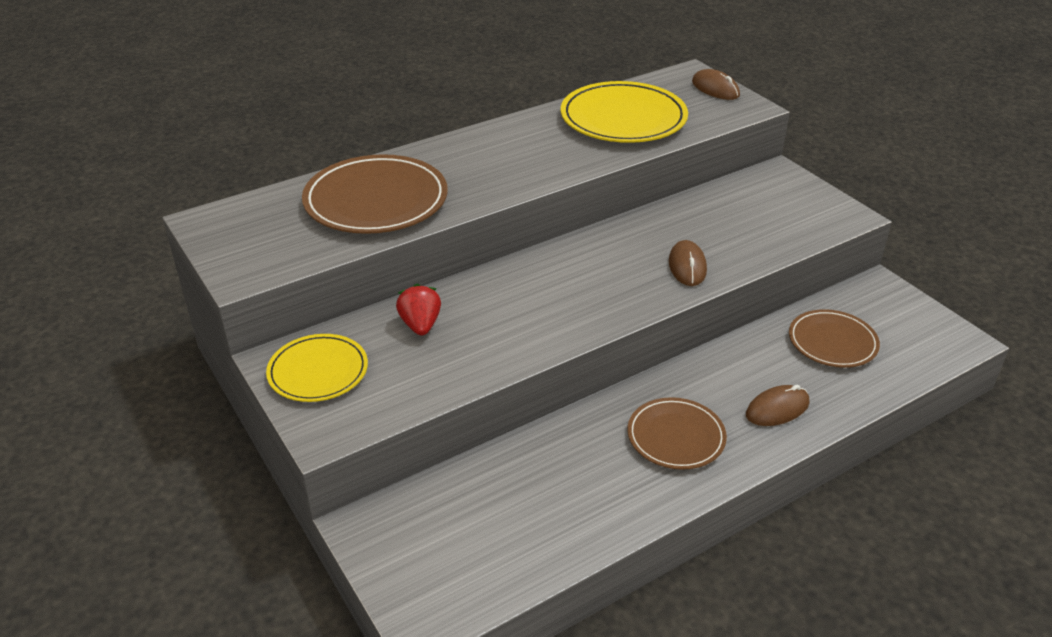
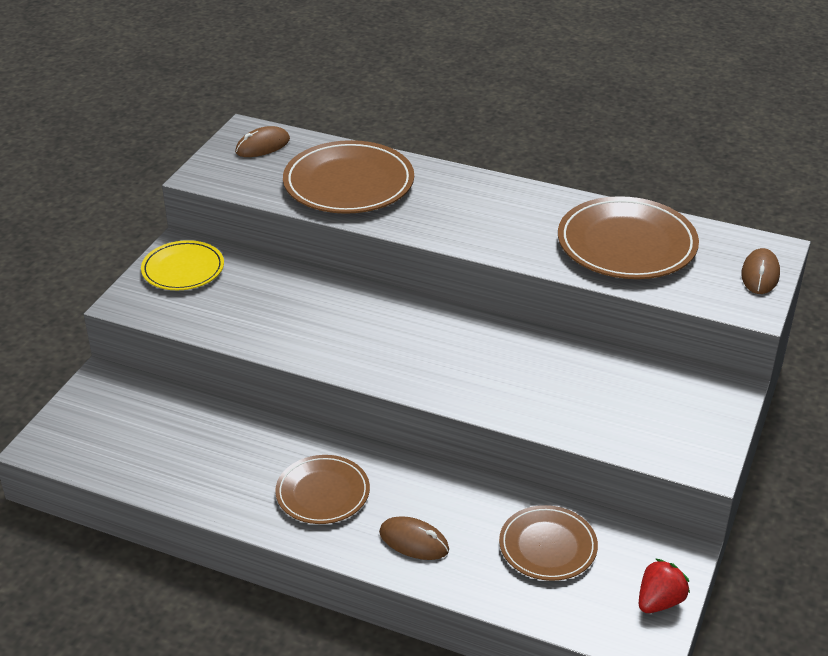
camera: 55 degrees right, 0 degrees up
red strawberry [396,284,441,336] -> red strawberry moved to [639,558,690,613]
yellow plate [561,81,688,143] -> brown plate [558,196,699,279]
brown mouse [669,240,707,286] -> brown mouse moved to [235,126,290,157]

